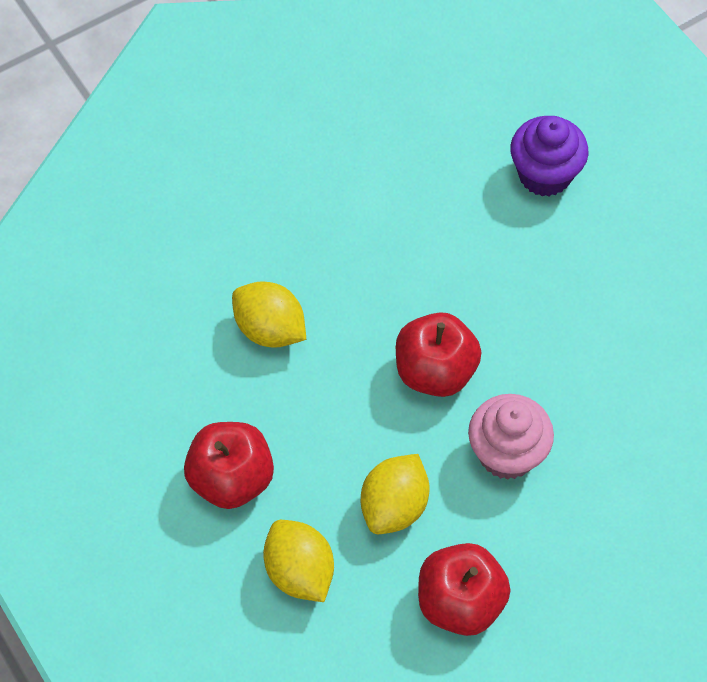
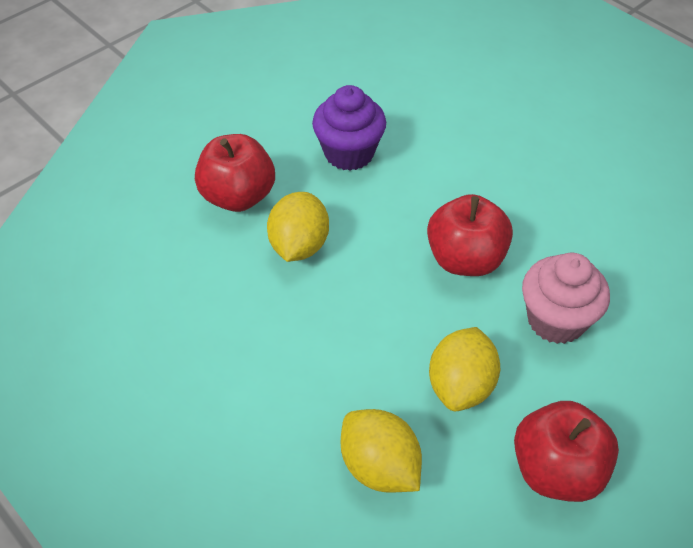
camera: 10 degrees left, 10 degrees down
red apple [184,422,274,509] -> red apple moved to [195,134,275,212]
yellow lemon [232,281,306,348] -> yellow lemon turned 75 degrees clockwise [267,192,329,262]
purple cupcake [510,116,589,196] -> purple cupcake moved to [312,85,386,171]

